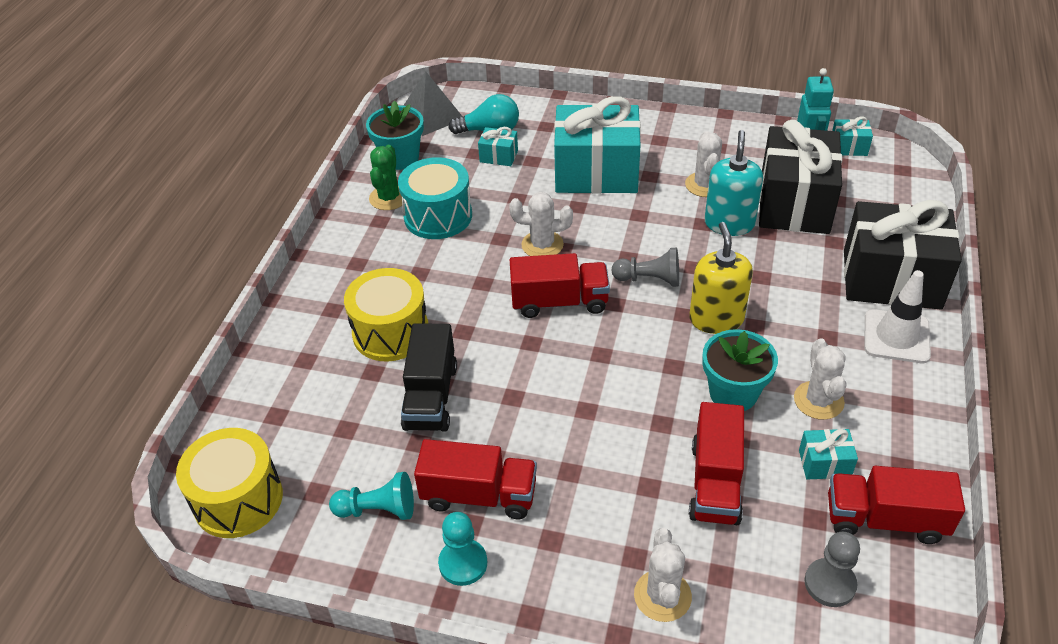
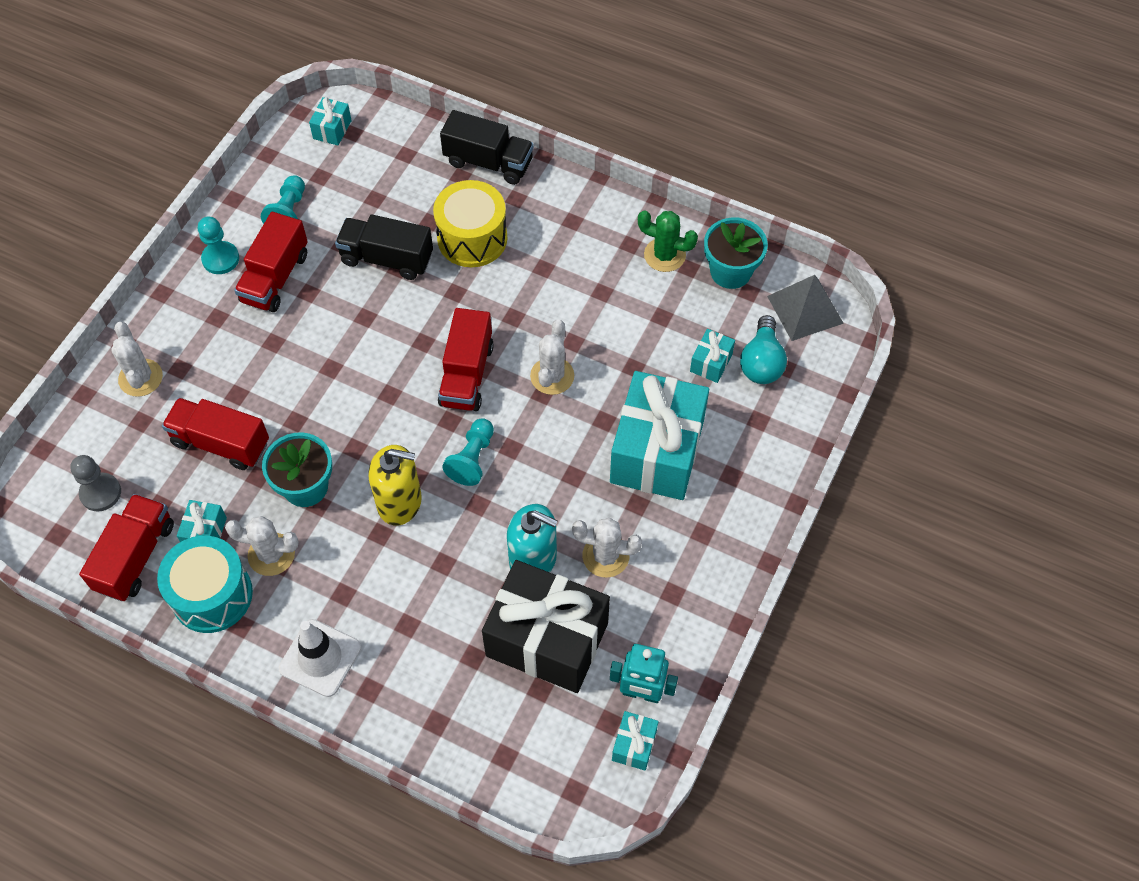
camera: 100 degrees right, 15 degrees up
yellow drum [176,428,283,538] -> turquoise gift [309,97,352,145]
turquoise drum [398,157,472,239] -> turquoise drum moved to [157,536,253,633]
grey pawn [612,248,679,287] -> turquoise pawn [442,418,494,486]
white cactus [634,528,692,622] -> white cactus turned 60 degrees clockwise [111,322,163,397]
black gift [844,200,962,309] -> none
none -> black truck [440,110,534,185]

